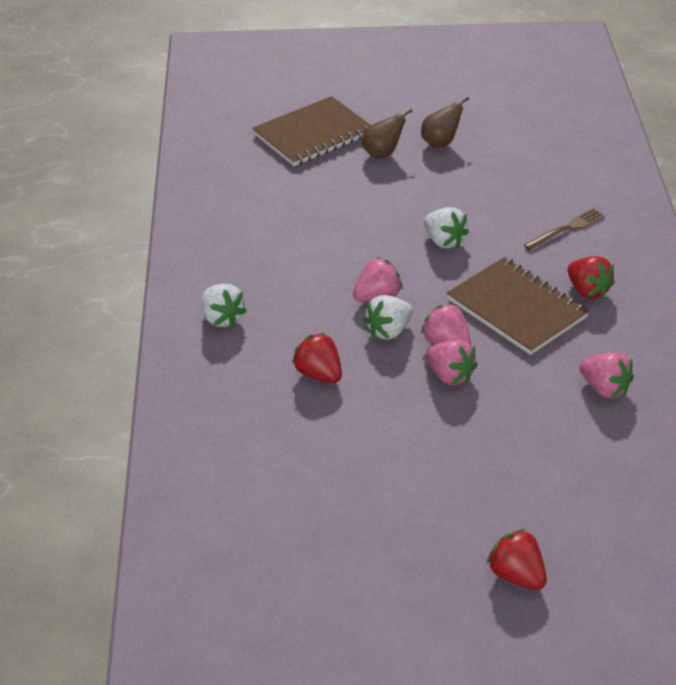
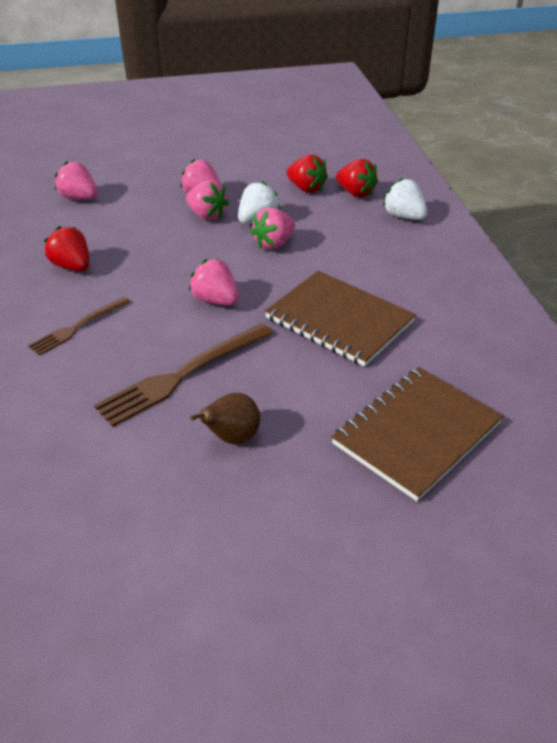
camera: 170 degrees right, 0 degrees up
brown pear [362,109,412,159] -> none
white strawberry [424,207,469,249] -> pink strawberry [189,259,239,306]
brown notebook [446,257,589,355] -> brown notebook moved to [265,271,416,367]
red strawberry [487,528,547,590] -> red strawberry moved to [336,159,378,198]
none -> brown fork [94,323,273,427]

